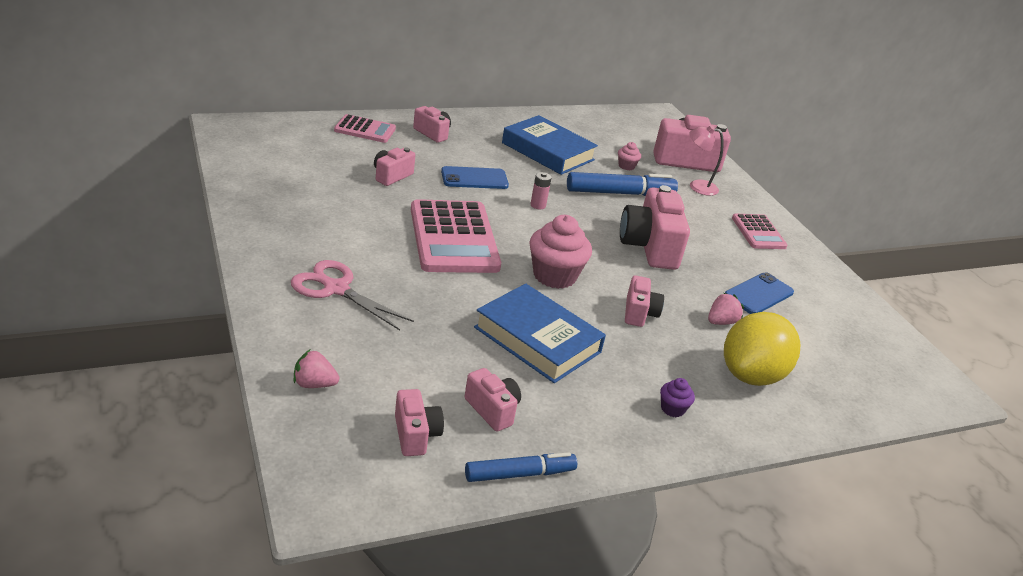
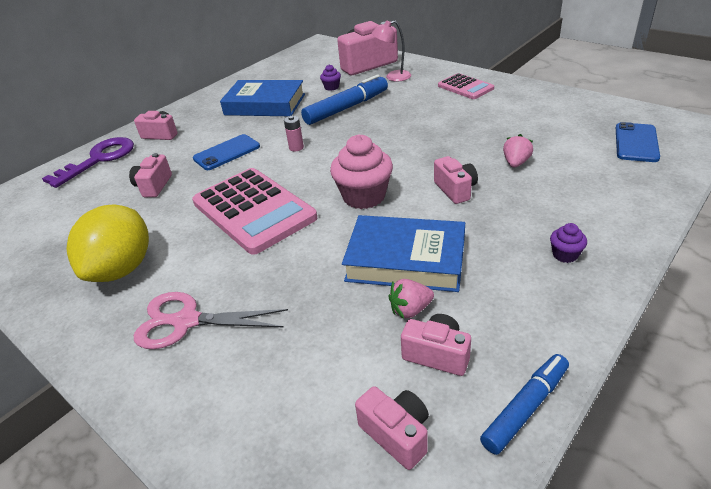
camera: 20 degrees left, 5 degrees up
pink strawberry [294,350,339,388] -> pink strawberry moved to [389,279,434,319]
pink calculator [334,114,396,143] -> purple key [42,137,134,188]
pink cupcake [618,142,641,170] -> purple cupcake [320,65,341,91]
pink camera [620,185,690,270] -> none
yellow lemon [724,312,800,386] -> yellow lemon moved to [66,205,149,282]
blue phone [725,272,794,314] -> blue phone moved to [616,122,660,162]

